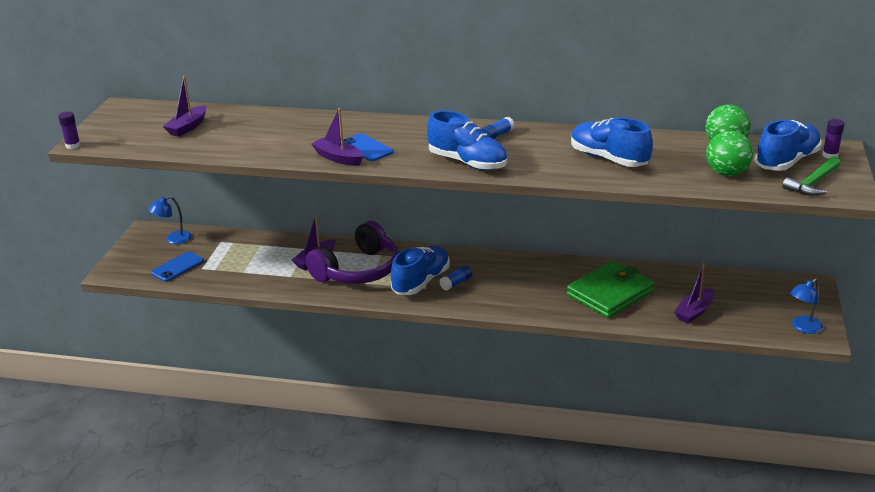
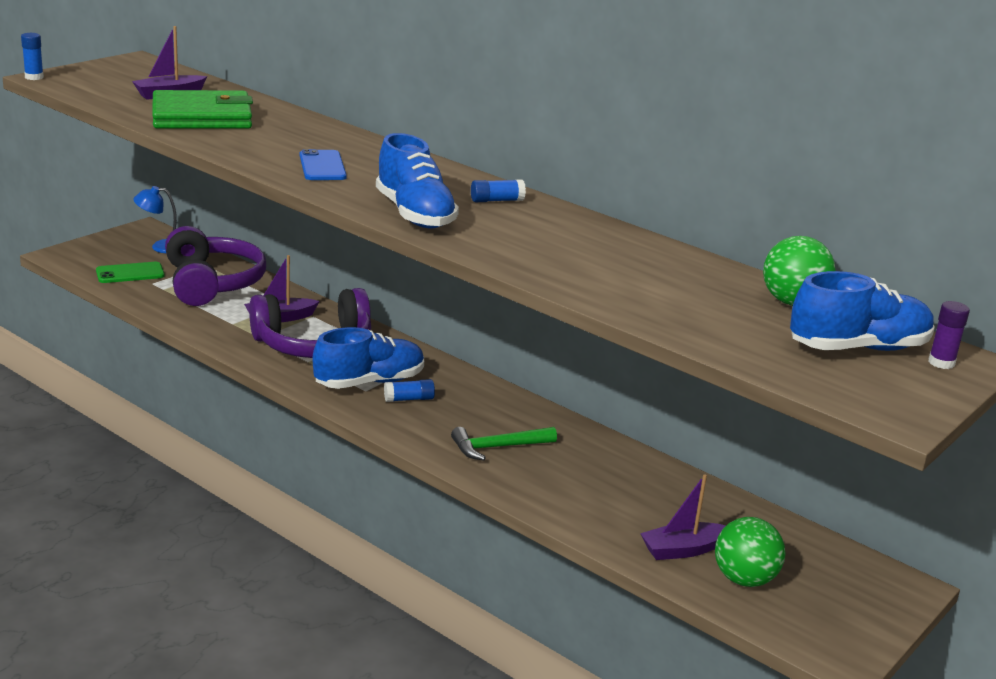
camera: 25 degrees right, 5 degrees down
purple glue stick [58,111,81,149] -> blue glue stick [21,33,44,80]
blue phone [151,252,204,282] -> green phone [96,262,165,283]
purple boat [311,108,363,166] -> none
green wallet [566,260,655,318] -> green wallet moved to [152,90,253,129]
blue shoe [571,117,653,167] -> none
green ball [706,131,753,176] -> green ball moved to [715,517,786,587]
green hammer [782,156,841,196] -> green hammer moved to [451,427,557,461]
blue lamp [790,279,823,334] -> none
none -> purple headphones [165,226,266,306]

